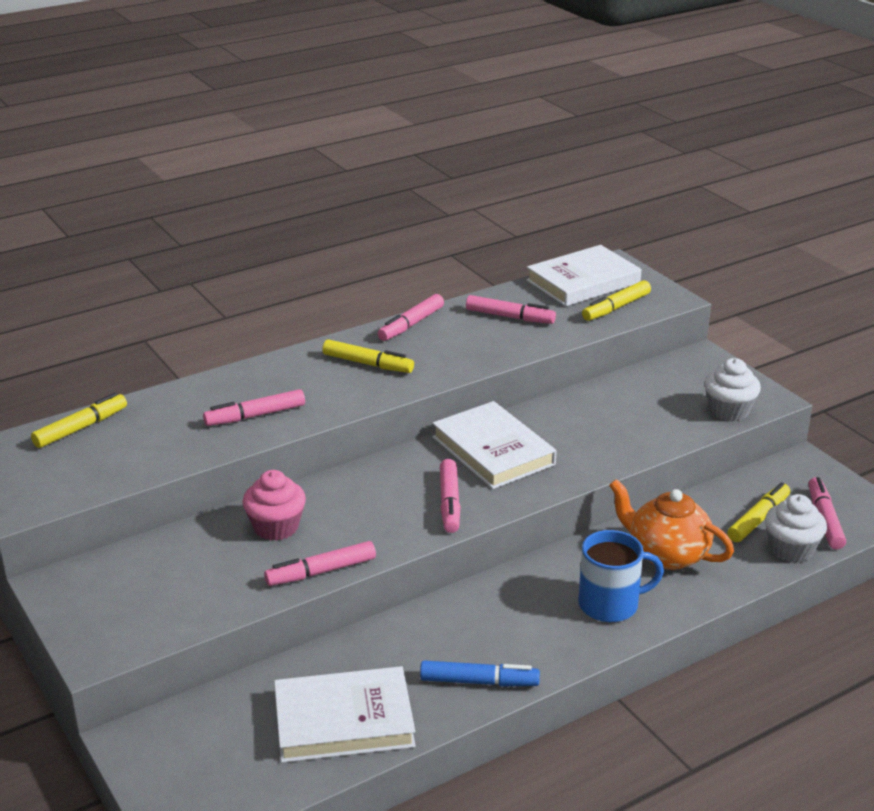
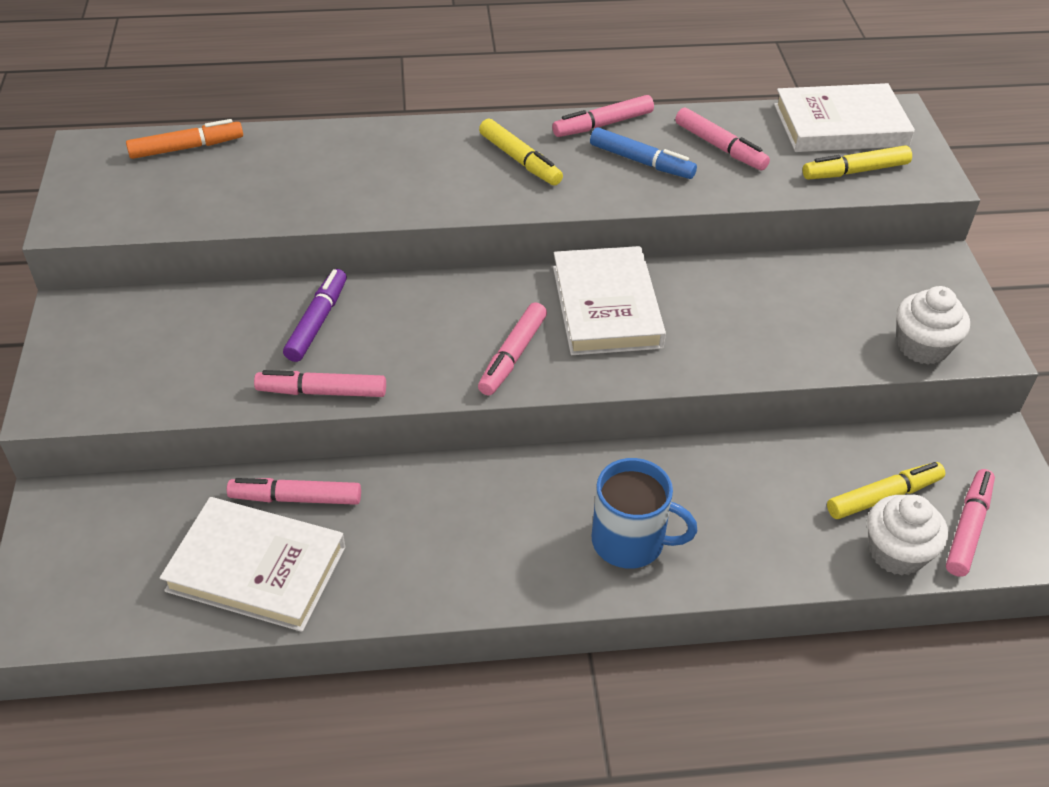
camera: 25 degrees right, 15 degrees up
yellow marker [31,393,127,448] -> orange marker [126,119,243,159]
pink marker [203,389,305,426] -> pink marker moved to [227,478,361,505]
pink cupcake [243,470,306,541] -> purple marker [283,269,347,362]
blue marker [420,661,540,687] -> blue marker moved to [590,127,697,179]
orange teapot [609,479,734,570] -> none

